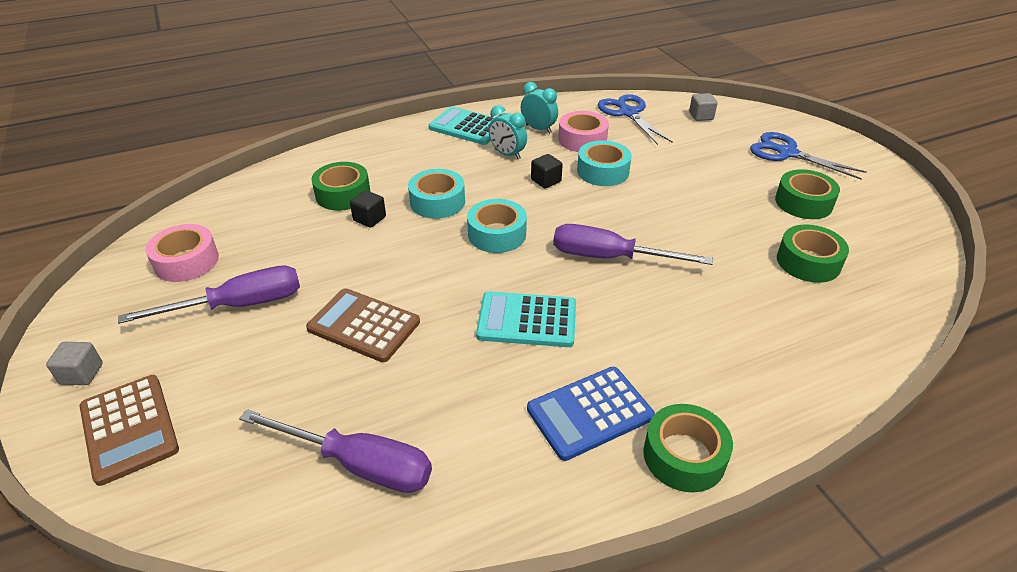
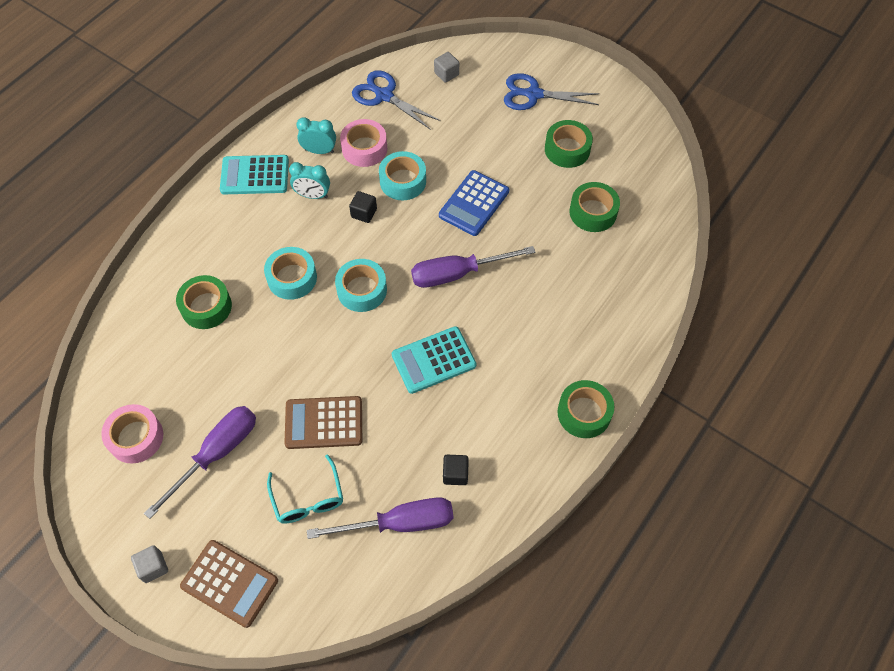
camera: 30 degrees left, 20 degrees up
black cube [350,190,386,228] -> black cube moved to [443,455,469,485]
blue calculator [527,367,655,461] -> blue calculator moved to [439,170,509,236]
none -> turquoise glasses [267,454,343,524]

